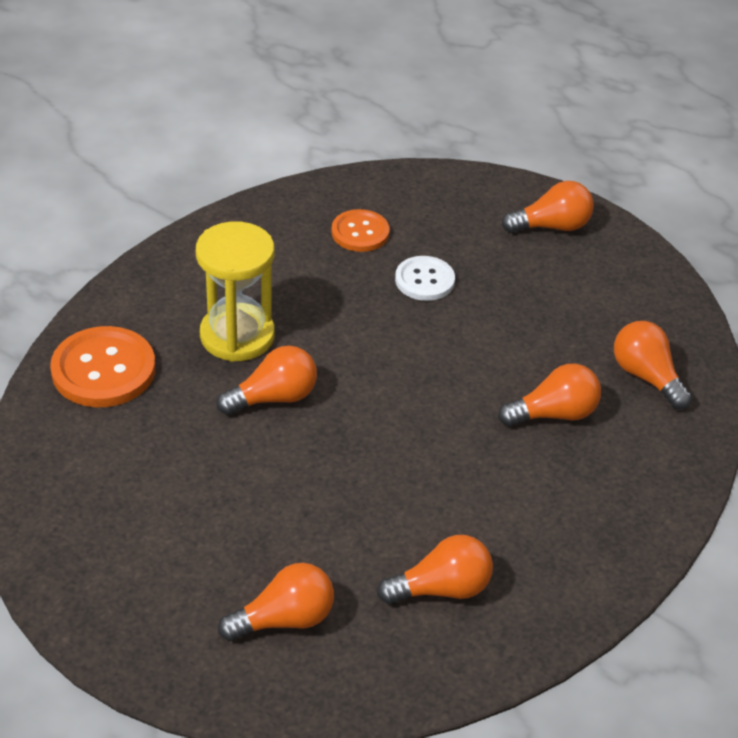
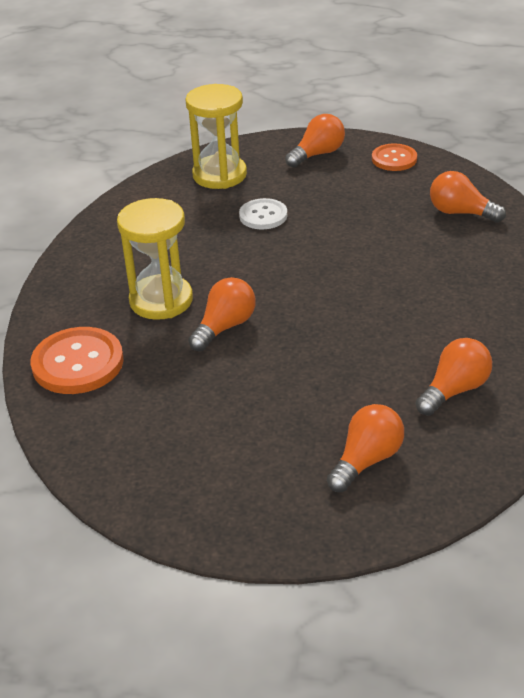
camera: 25 degrees left, 5 degrees down
orange button [331,209,390,252] -> orange button moved to [372,143,417,171]
orange light bulb [498,364,601,426] -> none
none -> yellow hourglass [185,84,247,189]

